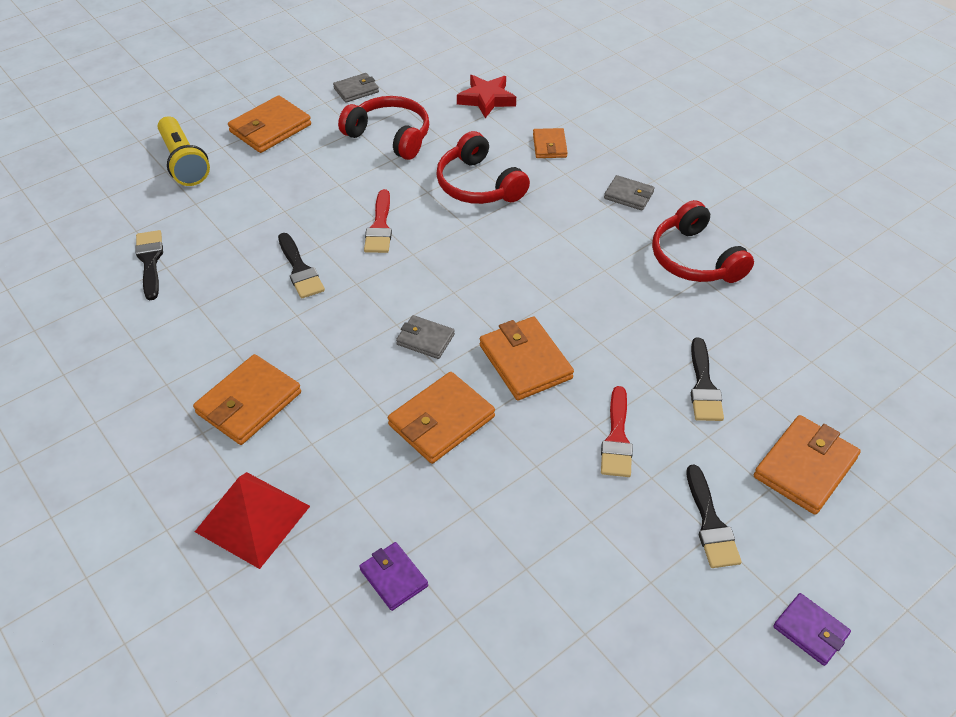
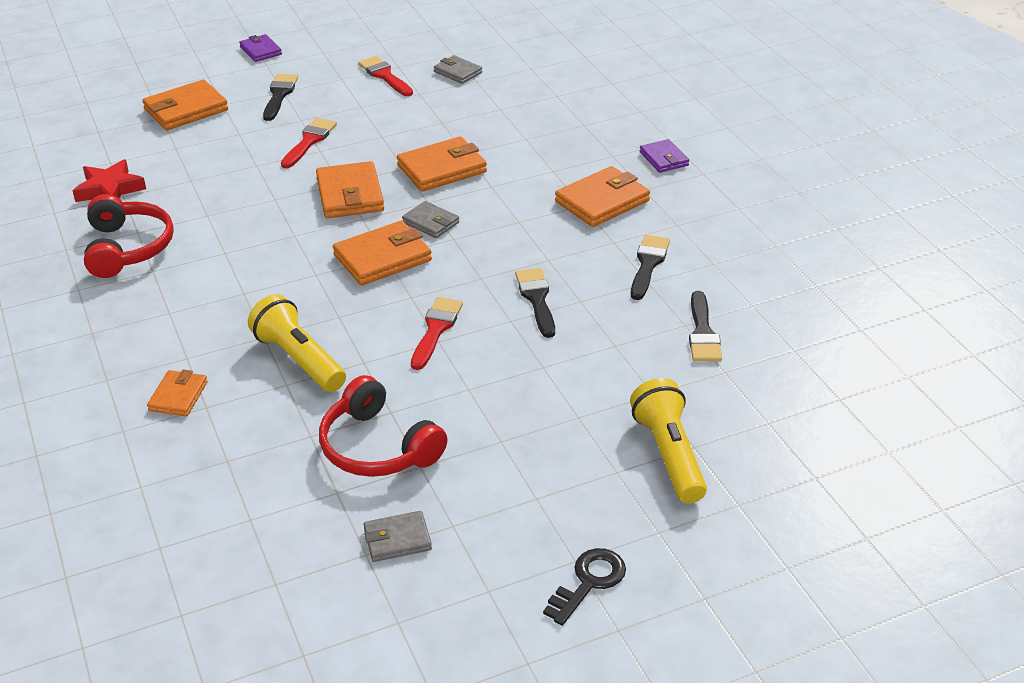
camera: 165 degrees left, 10 degrees down
red pyramid [195,472,310,569] -> none
orange wallet [228,95,311,153] -> orange wallet moved to [333,221,432,286]
purple wallet [359,542,428,611] -> purple wallet moved to [640,139,689,173]
red headphones [436,131,530,204] -> yellow flashlight [248,294,346,392]
red star [457,75,516,118] -> red star moved to [73,159,146,202]
grey wallet [604,175,655,211] -> grey wallet moved to [434,55,482,84]
black brush [691,338,724,421] -> black brush moved to [631,235,670,300]
none -> red brush [358,56,413,96]
none -> black key [543,548,626,626]

